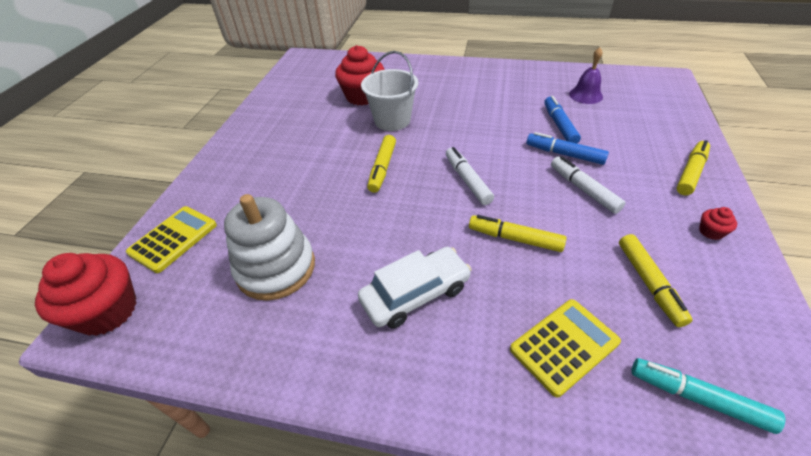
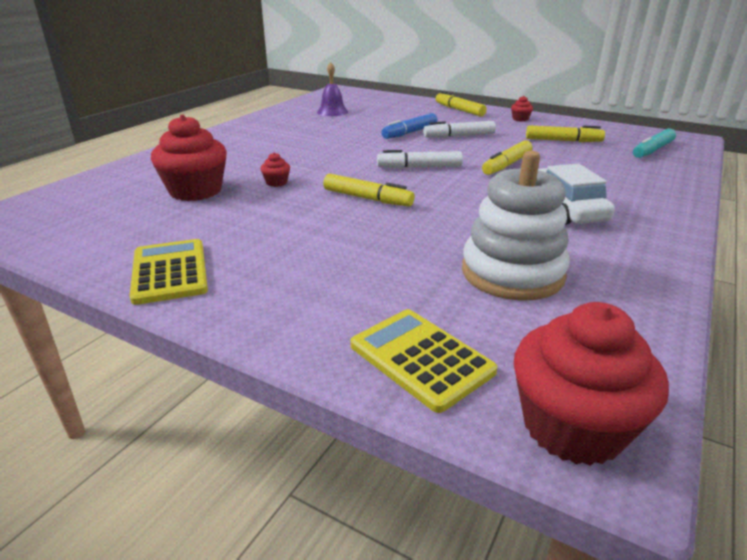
camera: 75 degrees left, 15 degrees down
white bucket [361,51,418,131] -> red cupcake [261,153,290,187]
yellow calculator [510,299,621,397] -> yellow calculator moved to [130,239,208,305]
blue marker [544,96,581,143] -> none

